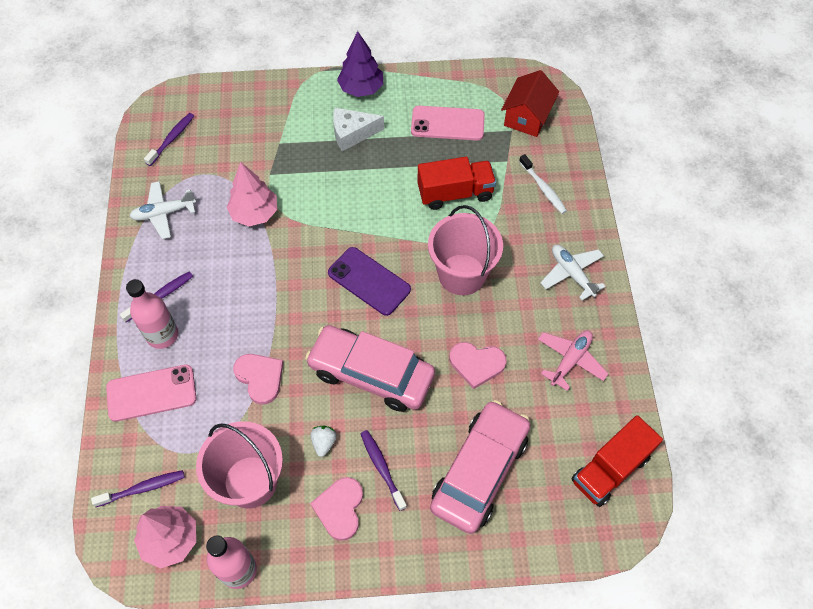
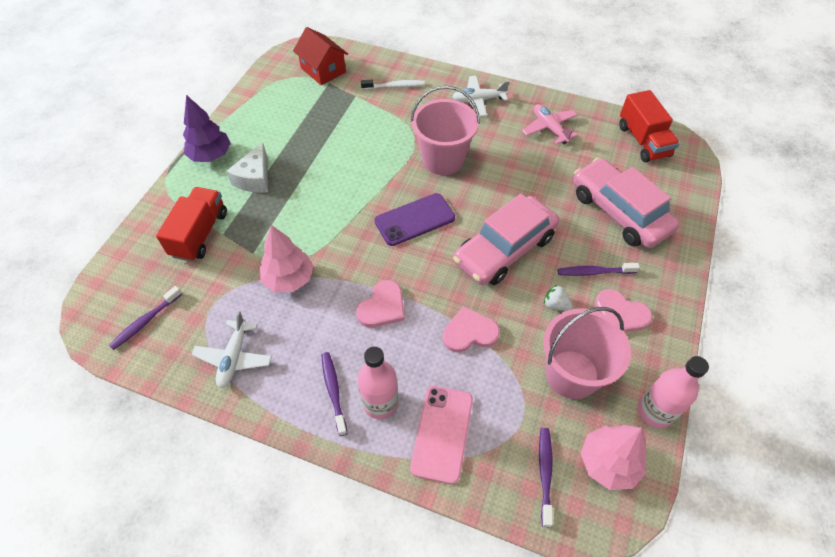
camera: 65 degrees left, 5 degrees down
purple toothbrush [144,113,194,166] -> purple toothbrush turned 105 degrees counterclockwise [109,286,182,350]
pink phone [411,106,485,141] -> none
red truck [417,157,496,210] -> red truck moved to [156,187,227,262]
pink heart [449,342,507,389] -> pink heart moved to [356,280,405,327]

